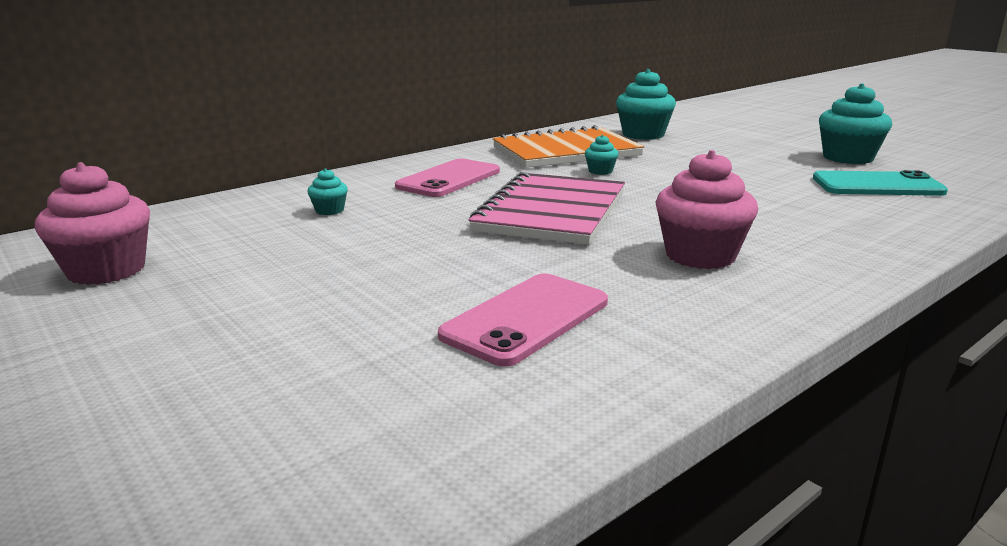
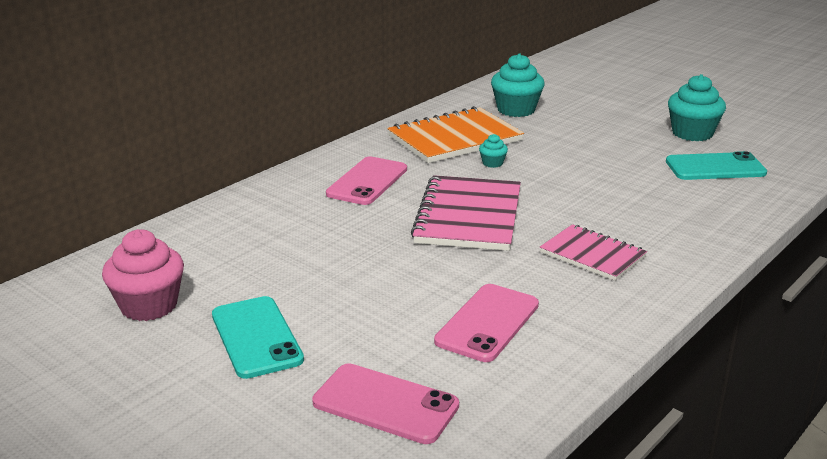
camera: 10 degrees left, 5 degrees up
turquoise cupcake [307,169,348,215] -> none
pink cupcake [655,150,758,269] -> pink notebook [540,224,647,281]
none -> turquoise phone [212,296,304,379]
none -> pink phone [312,363,459,444]

